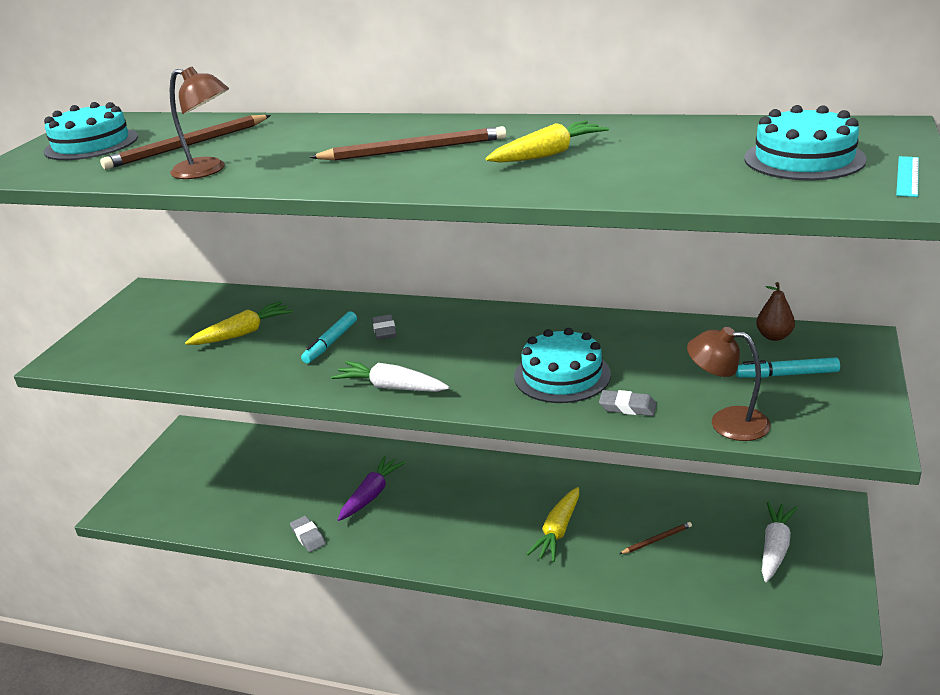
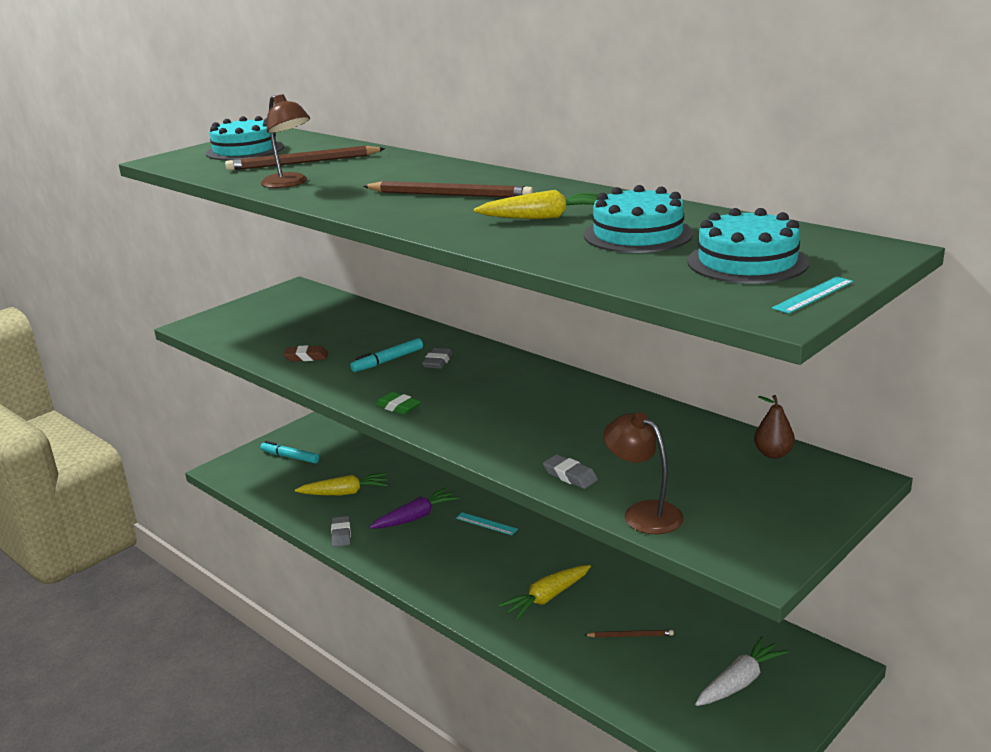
camera: 25 degrees right, 5 degrees down
yellow carrot [185,301,293,345] -> yellow carrot moved to [295,473,388,495]
white carrot [331,361,449,392] -> green eraser [375,392,421,415]
turquoise cake [514,328,611,403] -> turquoise cake moved to [584,185,693,253]
turquoise marker [736,357,840,378] -> turquoise marker moved to [260,441,319,463]
none -> brown eraser [283,345,328,362]
none -> turquoise ruler [456,512,518,535]

